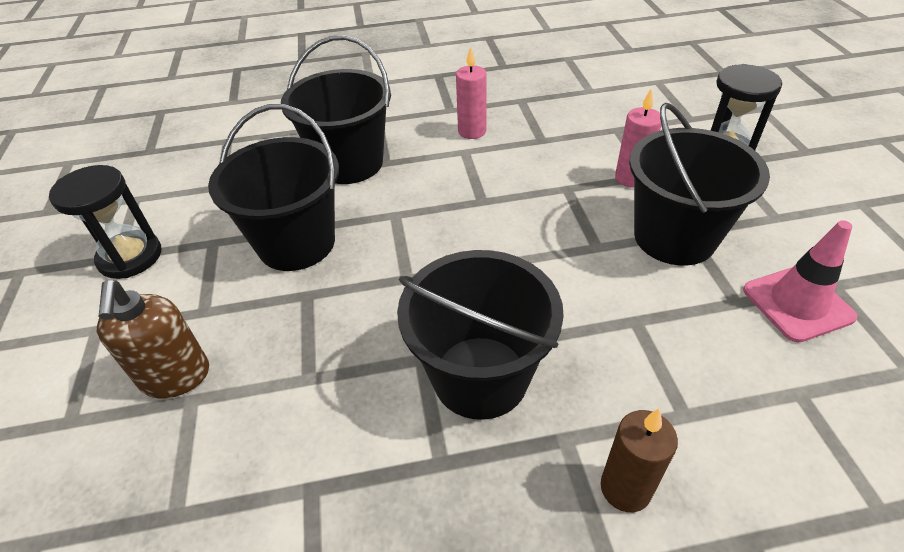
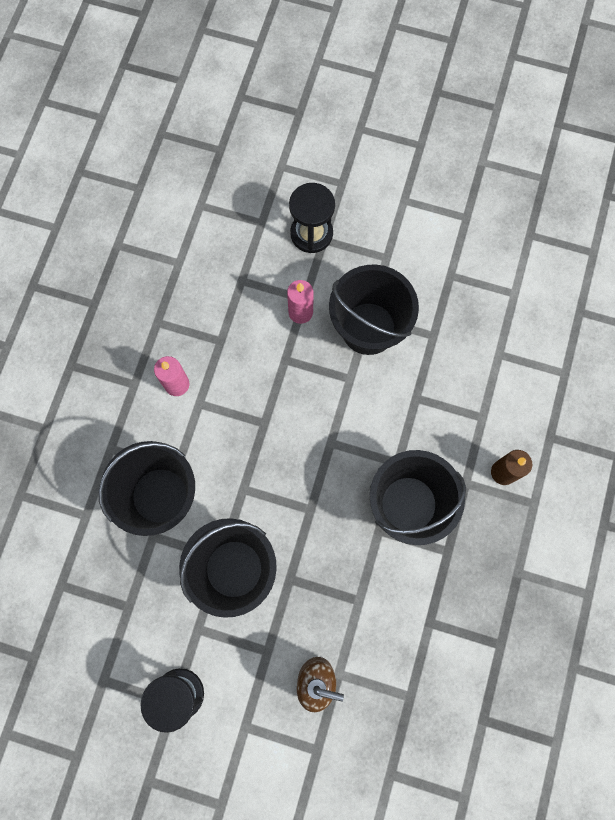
camera: 65 degrees left, 30 degrees up
pink traffic cone [743,220,858,343] -> none

